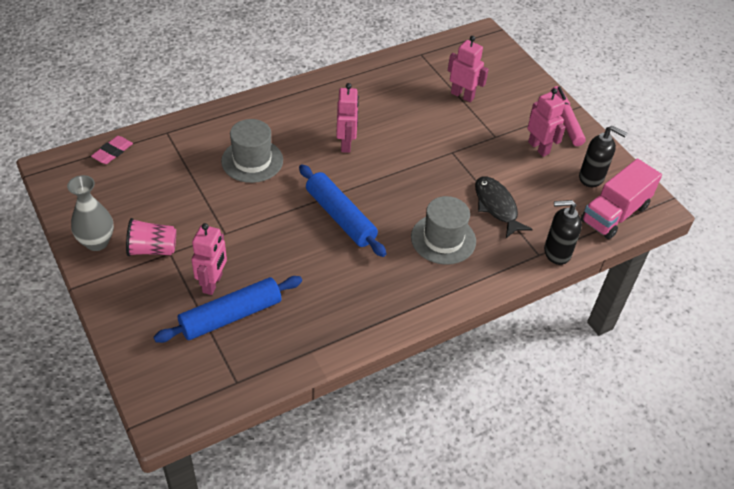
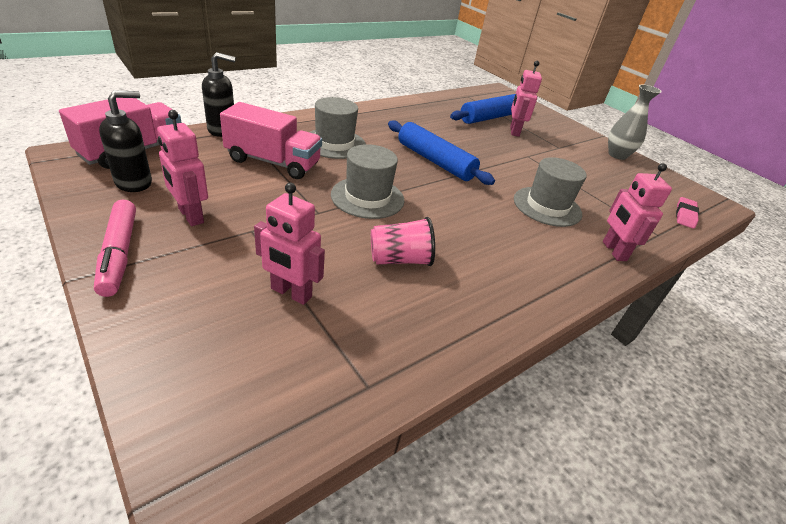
camera: 170 degrees right, 10 degrees down
pink cup [126,218,176,256] -> pink cup moved to [371,217,435,266]
pink robot [336,83,359,153] -> pink robot moved to [603,163,672,261]
black fish [475,176,533,238] -> pink truck [220,102,322,179]
black soap dispenser [579,125,627,187] -> black soap dispenser turned 120 degrees clockwise [99,90,152,192]
none -> grey hat [331,144,404,219]

